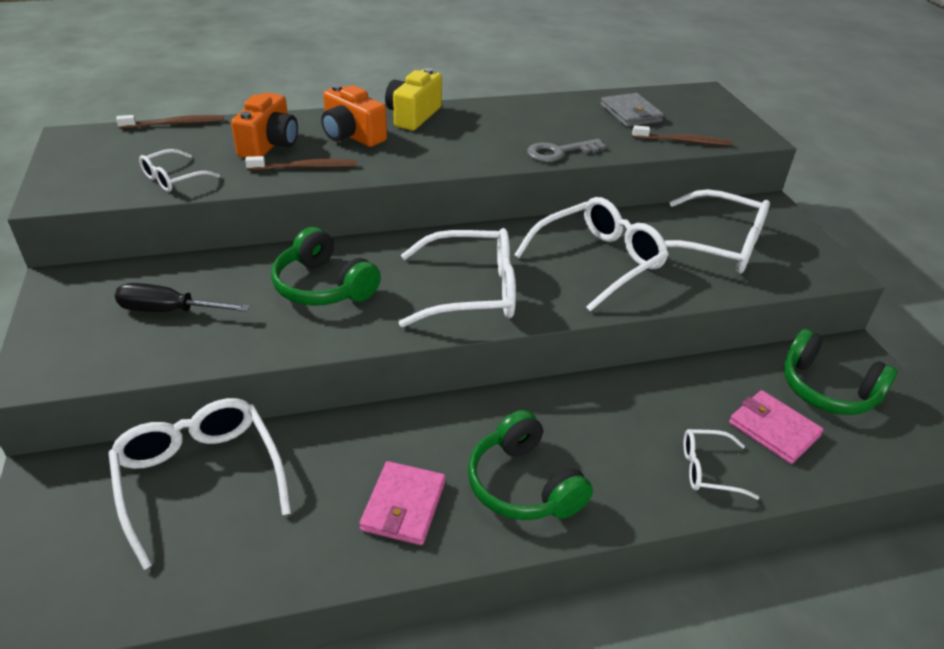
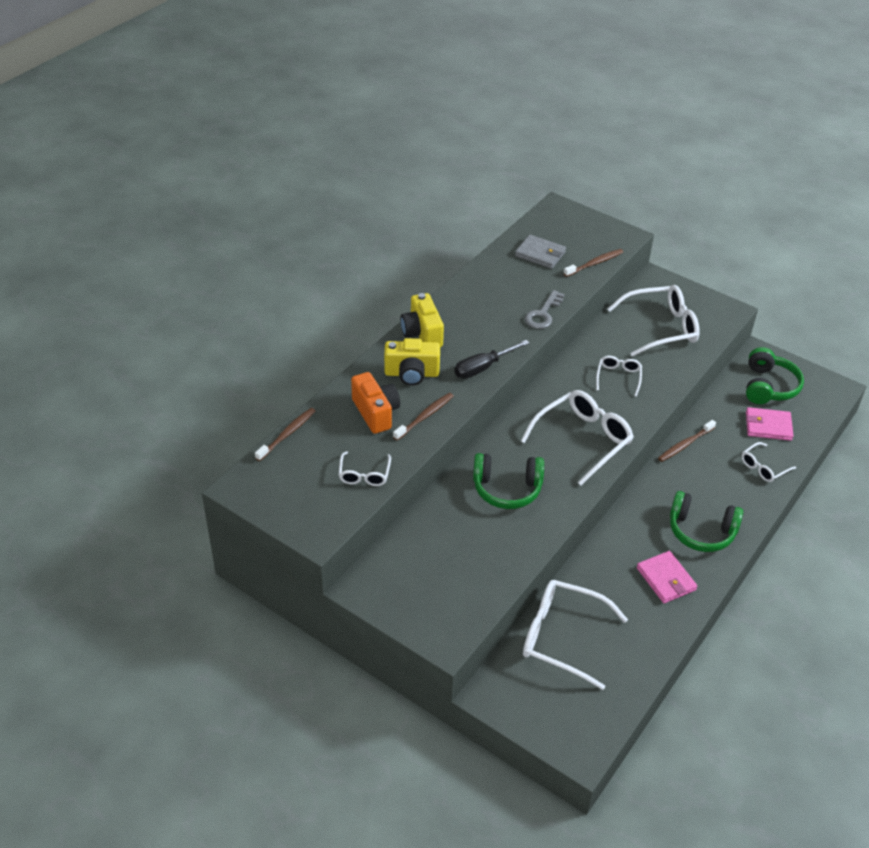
camera: 40 degrees left, 5 degrees up
black screwdriver [115,283,250,312] -> black screwdriver moved to [454,340,529,379]
orange camera [321,84,387,147] -> yellow camera [384,338,440,386]
white glasses [514,197,668,312] -> white glasses [596,356,642,397], size x0.52
green headphones [784,329,898,415] -> green headphones turned 75 degrees counterclockwise [746,347,804,404]
none -> brown toothbrush [658,420,716,462]

